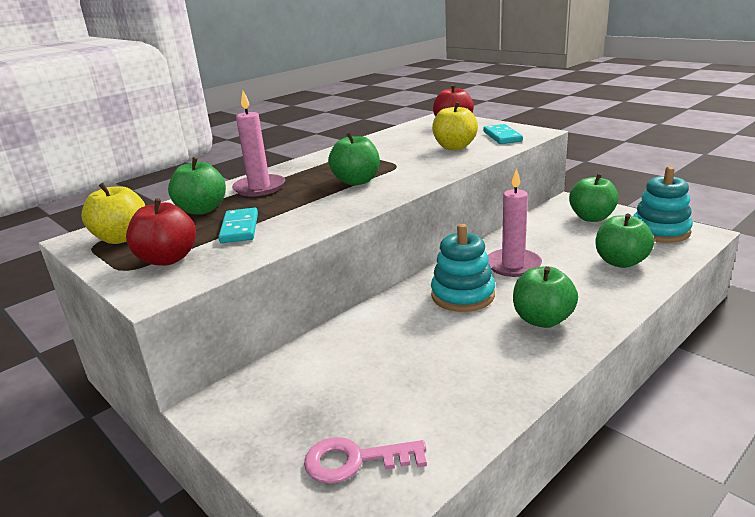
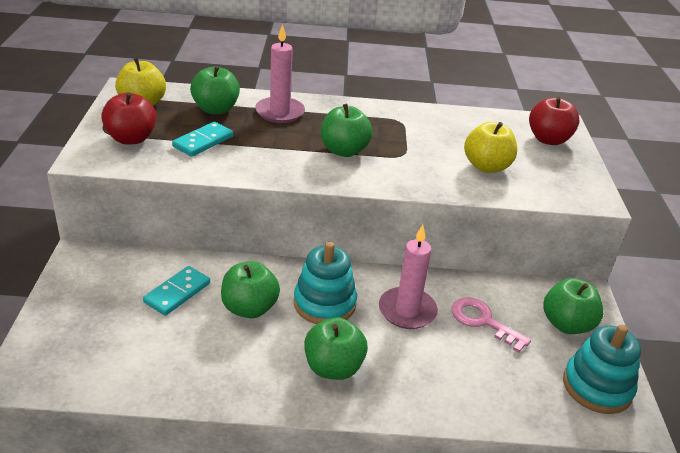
camera: 40 degrees right, 10 degrees up
pink key [304,437,427,484] -> pink key moved to [452,297,531,353]
turquoise domino [483,124,523,144] -> turquoise domino moved to [143,266,210,316]
green apple [596,213,654,268] -> green apple moved to [221,261,280,318]

